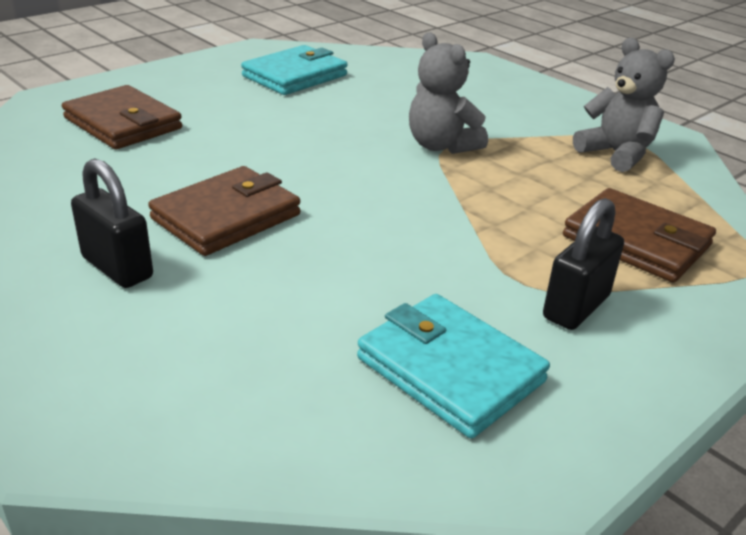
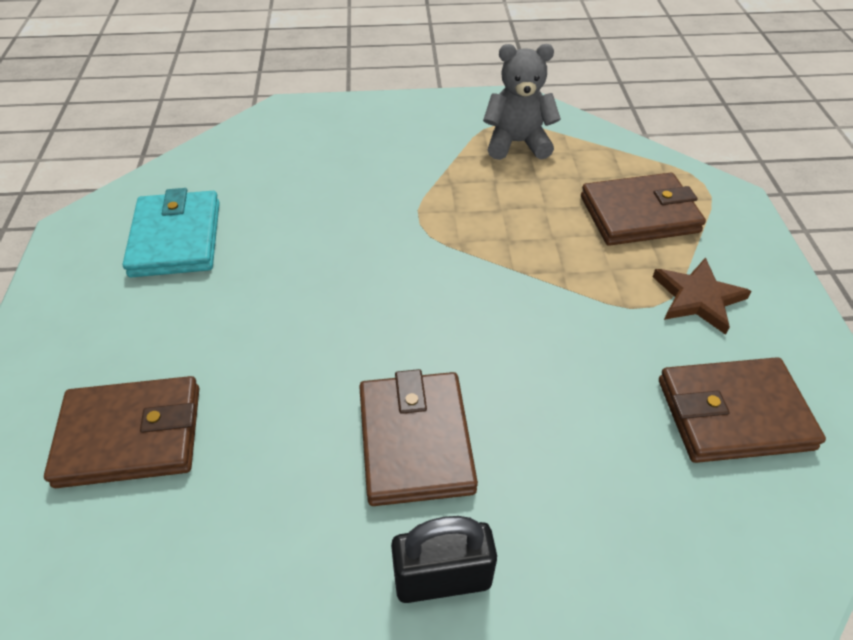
camera: 50 degrees left, 15 degrees up
turquoise wallet [357,294,550,438] -> brown wallet [659,357,826,463]
grey teddy bear [409,32,488,154] -> none
black padlock [543,198,624,330] -> brown star [653,258,752,335]

